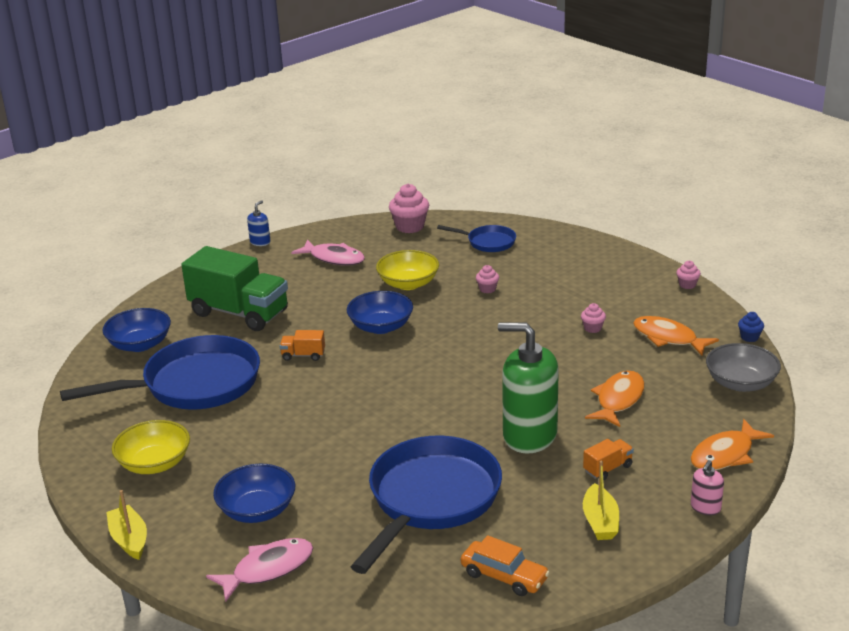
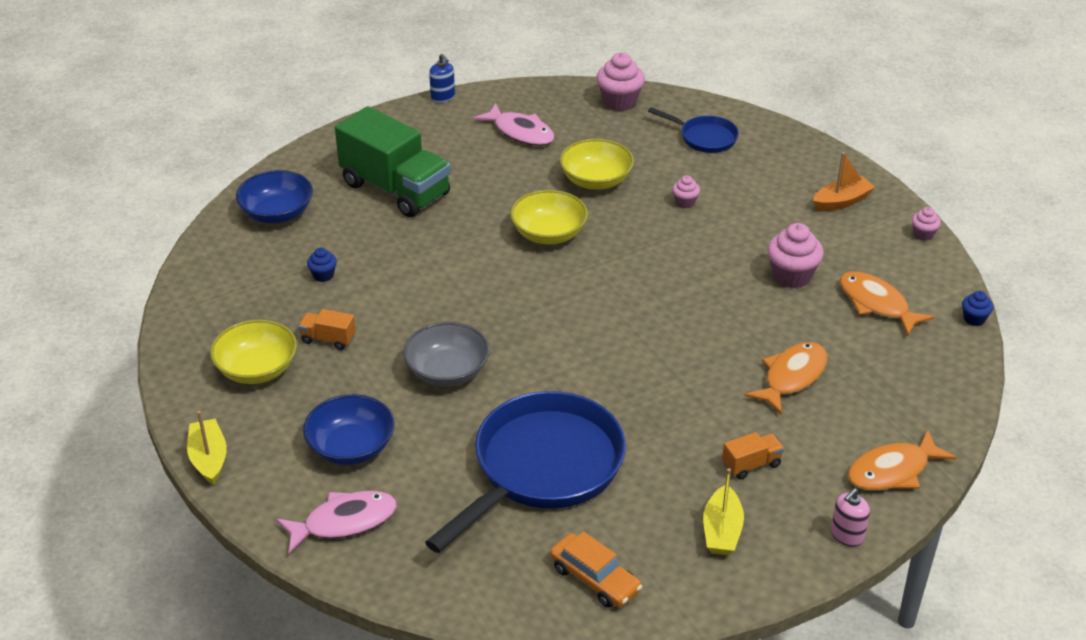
camera: 10 degrees right, 10 degrees up
blue pan [60,335,260,409] -> blue cupcake [307,247,337,282]
blue soap dispenser [247,200,270,246] -> blue soap dispenser turned 105 degrees clockwise [429,54,455,102]
orange truck [280,330,325,361] -> orange truck moved to [298,309,356,350]
blue bowl [347,291,413,334] -> yellow bowl [510,190,588,244]
green soap dispenser [498,322,559,454] -> none
pink cupcake [581,303,606,333] -> pink cupcake [767,223,824,288], size x1.88
grey bowl [706,343,781,392] -> grey bowl moved to [403,322,490,387]
none -> orange boat [813,152,875,211]

